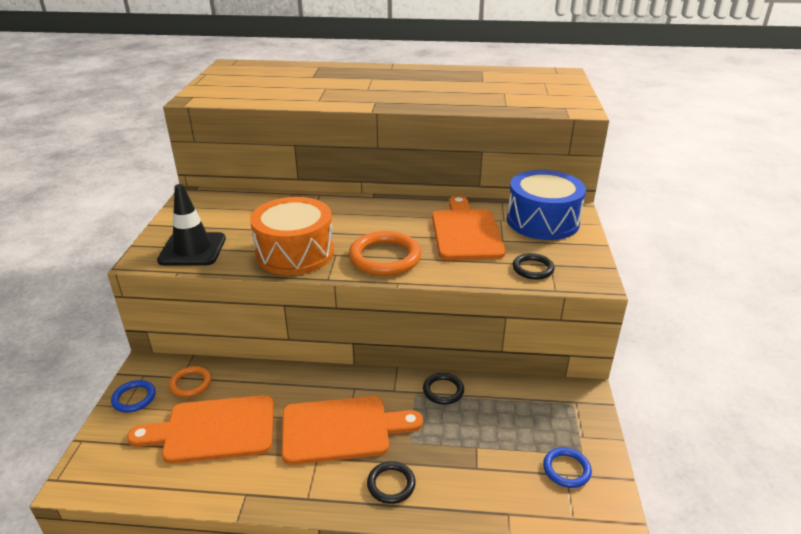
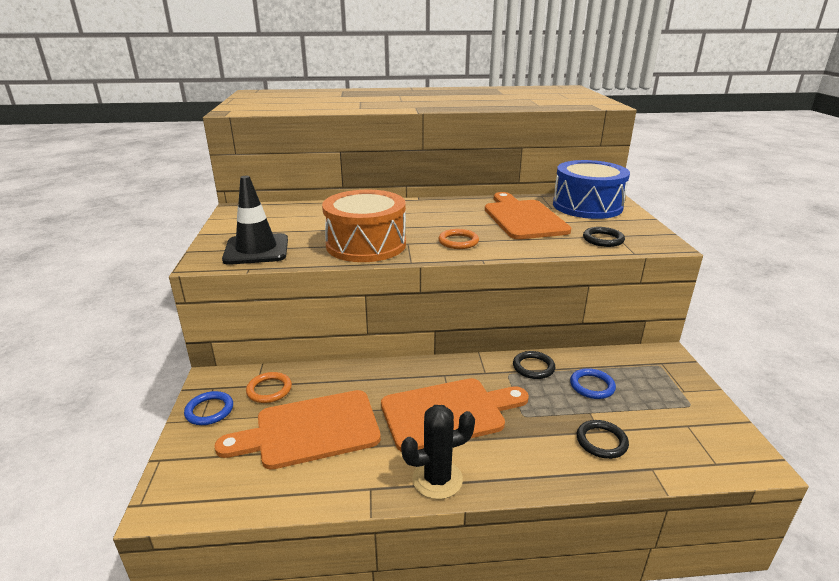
camera: 10 degrees left, 5 degrees down
orange ring [349,231,421,276] -> orange ring [438,229,479,249], size x0.56
black ring [367,461,415,504] -> black ring moved to [577,420,629,459]
blue ring [543,447,592,488] -> blue ring moved to [570,368,616,399]
none -> black cactus [401,405,475,499]

